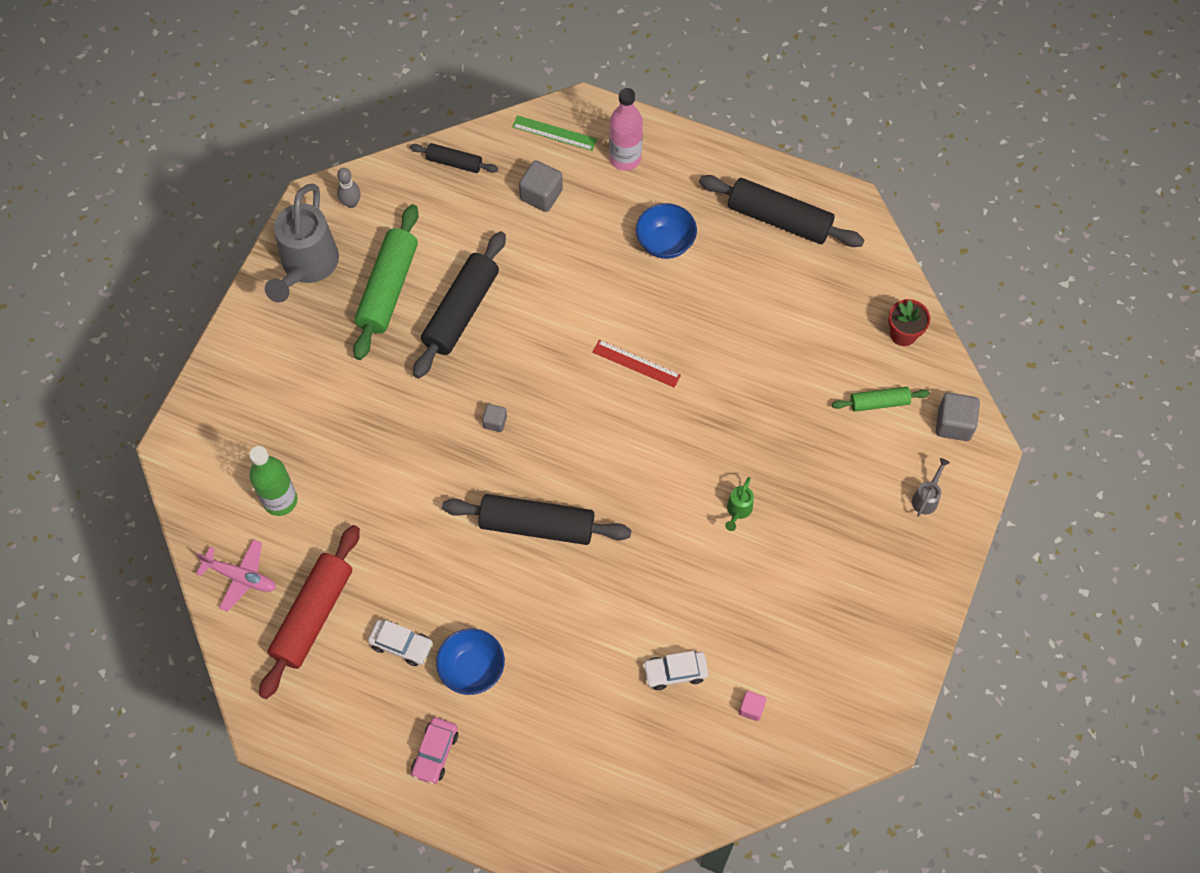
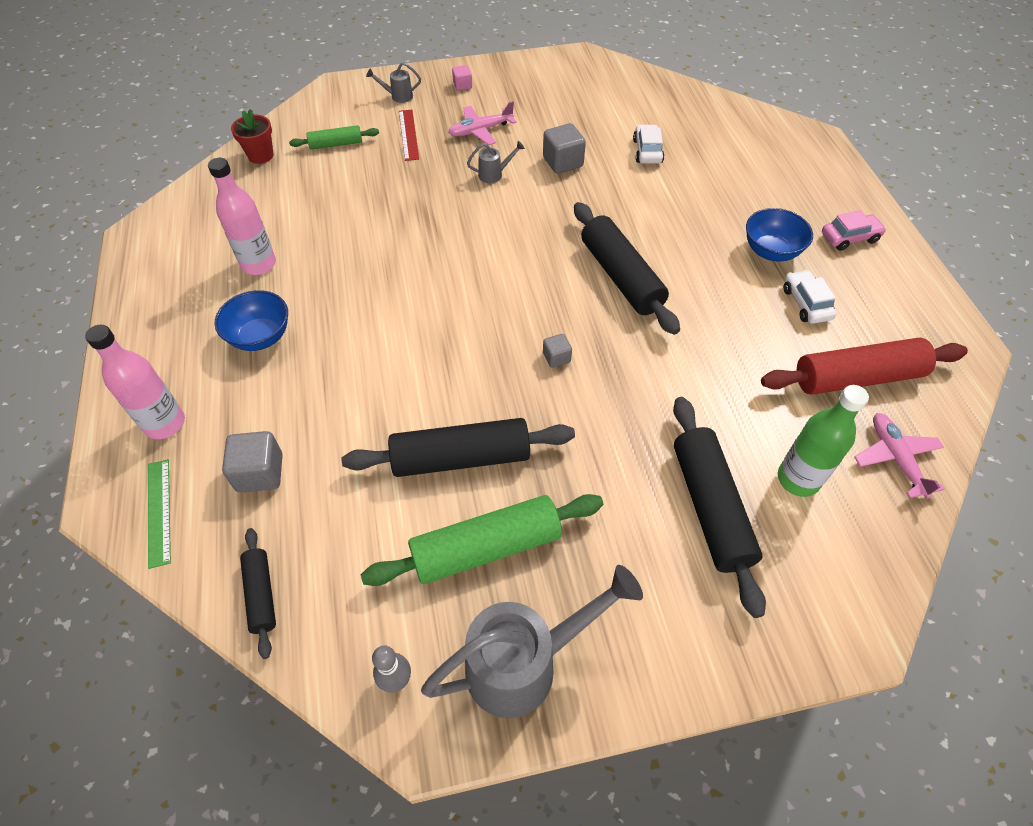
camera: 125 degrees left, 10 degrees down
red ruler [592,340,681,388] -> red ruler moved to [399,110,419,161]
white car [643,651,708,690] -> white car turned 135 degrees counterclockwise [633,124,664,164]
black rolling pin [699,175,864,247] -> black rolling pin moved to [673,397,766,618]
green watering can [725,477,754,531] -> grey watering can [467,141,525,183]
pink cube [739,691,766,721] -> pink cube moved to [452,65,472,91]
green rolling pin [832,387,930,412] -> green rolling pin turned 60 degrees counterclockwise [289,125,379,150]
grey cube [936,392,980,441] -> grey cube moved to [543,123,586,174]
none -> pink bottle [208,158,276,275]
none -> pink plane [448,101,517,145]

